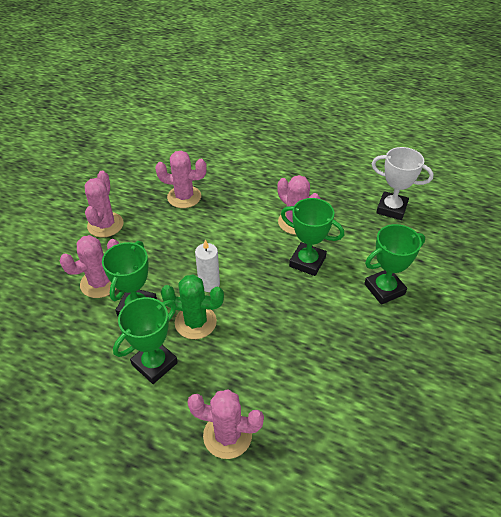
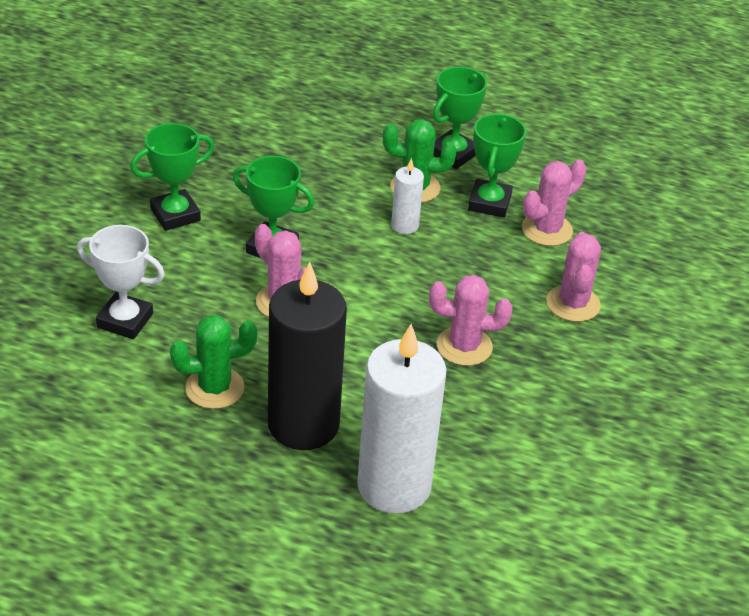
camera: 175 degrees right, 5 degrees down
pink cactus [187,389,264,459] -> none
none -> green cactus [170,315,258,409]
none -> black candle [268,261,347,450]
none -> white candle [357,324,447,514]

